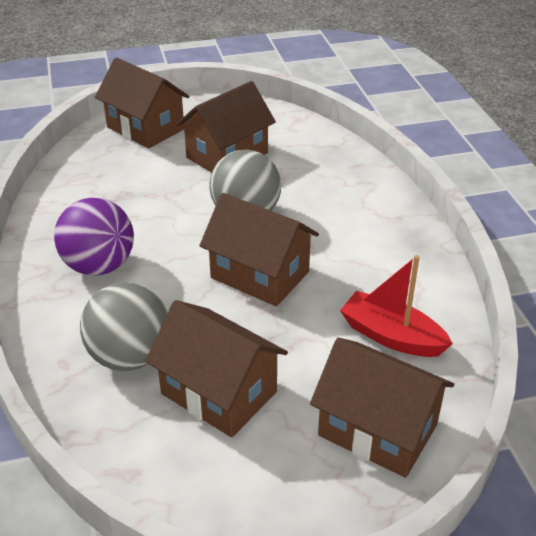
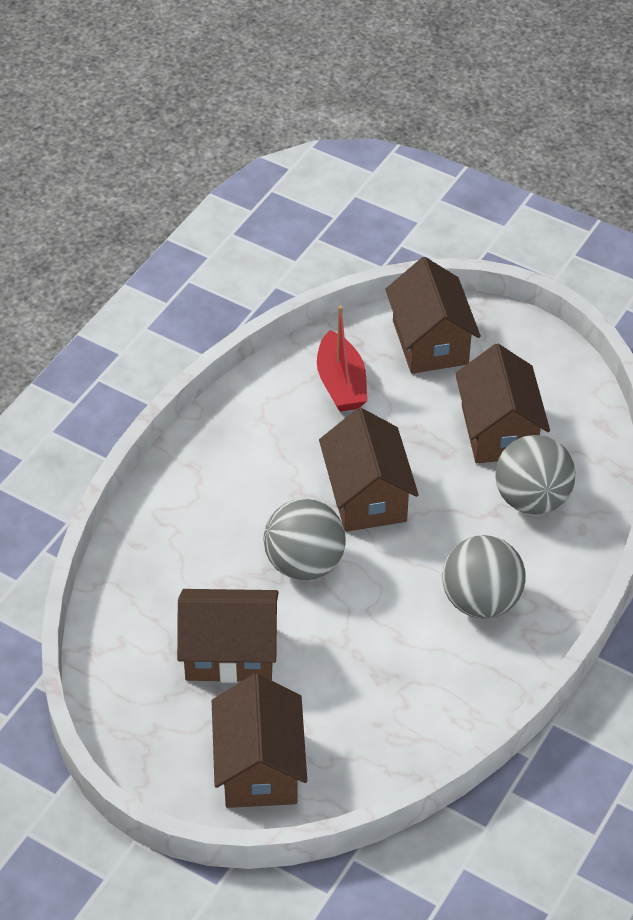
camera: 135 degrees left, 10 degrees up
purple ball [54,198,134,276] -> grey ball [442,535,526,619]

